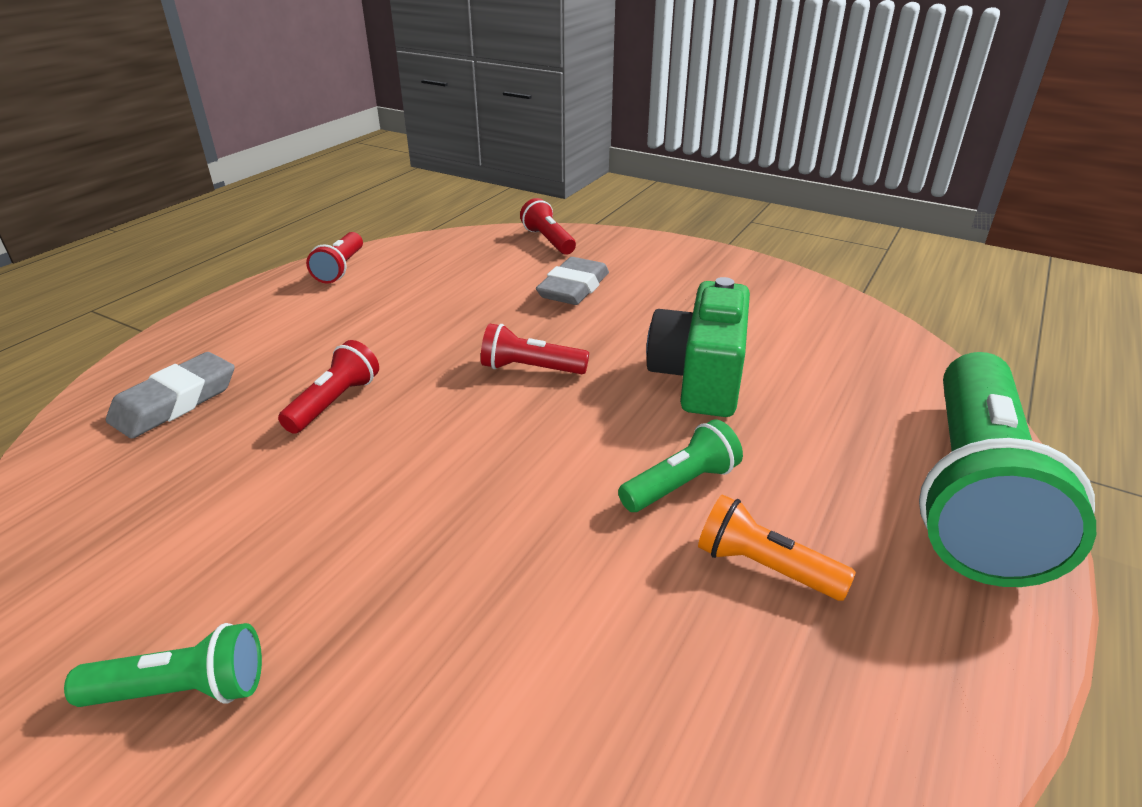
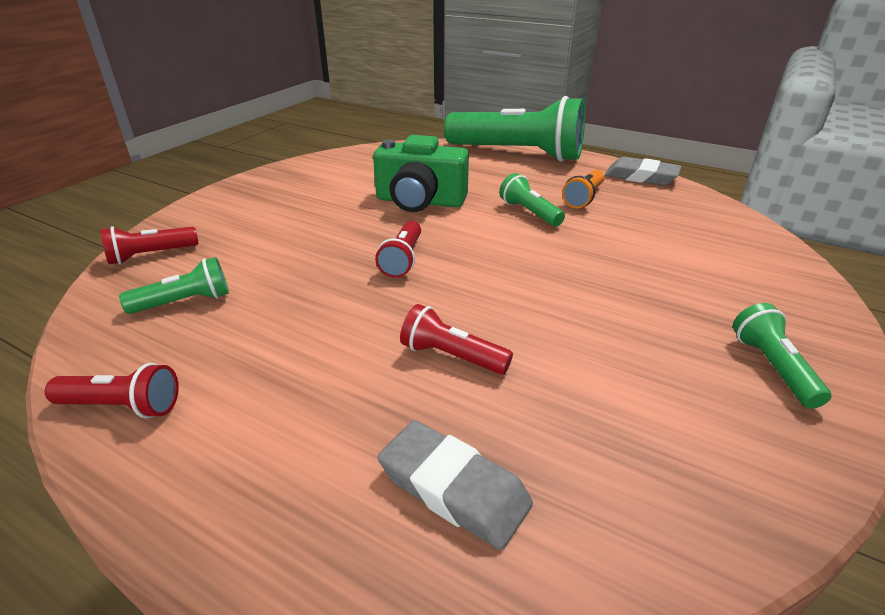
camera: 90 degrees left, 0 degrees up
grey eraser [536,257,609,305] -> grey eraser moved to [605,157,682,186]
none -> green flashlight [119,257,229,314]

